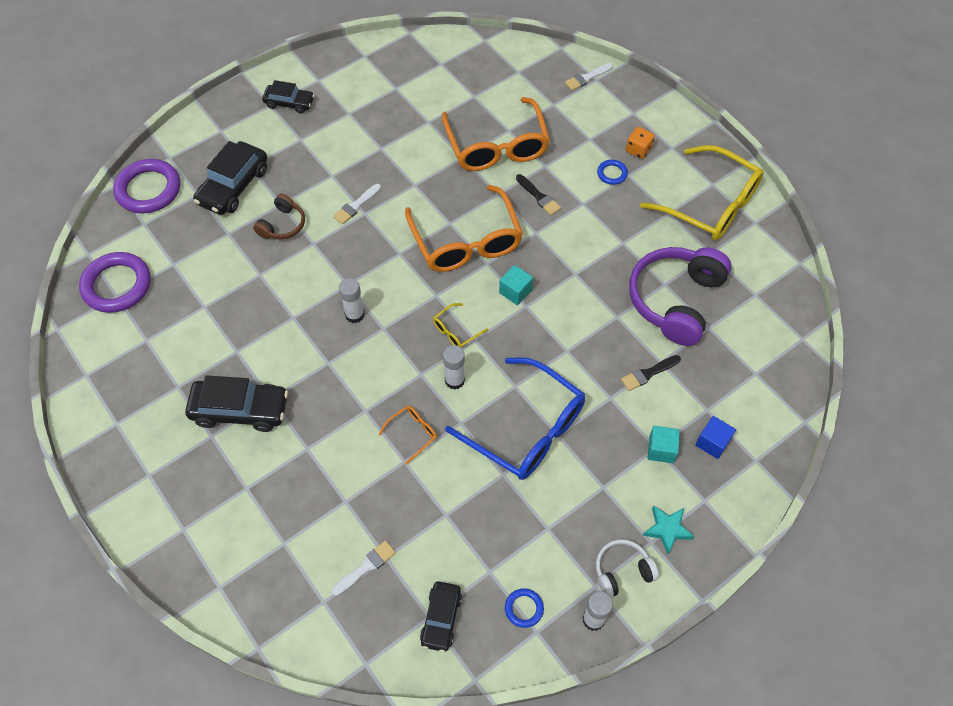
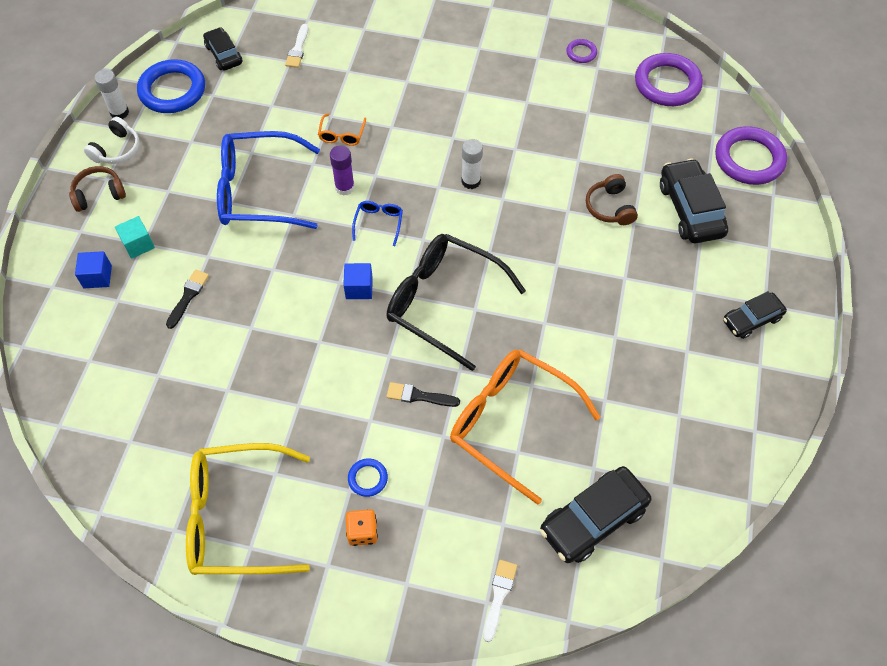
camera: 140 degrees right, 0 degrees up
black car [185,375,288,432] -> black car moved to [540,466,652,563]
white brush [333,184,381,224] -> none
orange glasses [405,185,523,272] -> black glasses [386,234,526,371]
yellow glasses [433,303,489,347] -> blue glasses [352,201,403,246]
white glue stick [443,345,465,390] -> purple glue stick [330,145,355,196]
turquoise cube [499,265,533,305] -> blue cube [343,263,373,299]
blue ring [505,588,544,628] -> blue ring [137,59,205,113], size x2.13
purple headphones [629,247,732,346] -> none
turquoise star [643,505,695,554] -> brown headphones [69,166,126,212]
none -> purple ring [566,39,597,63]

